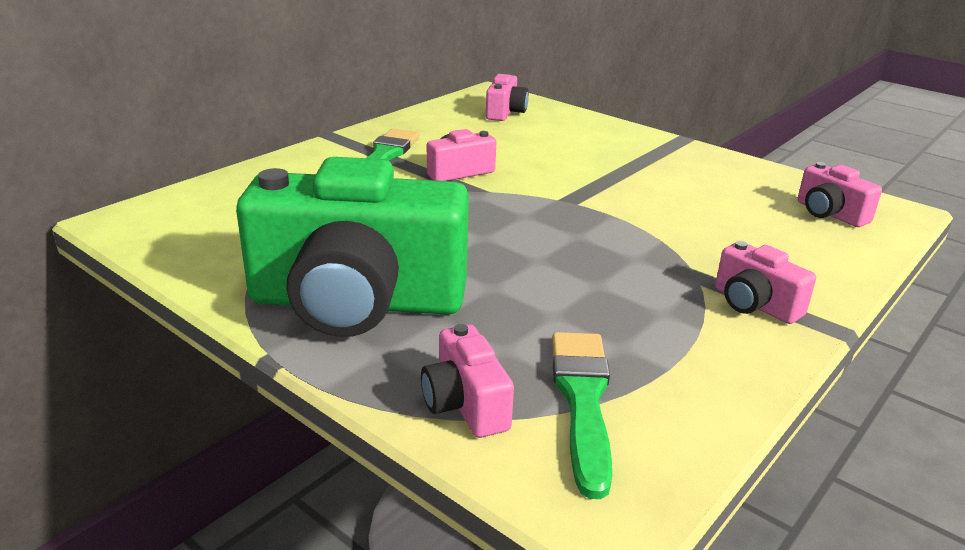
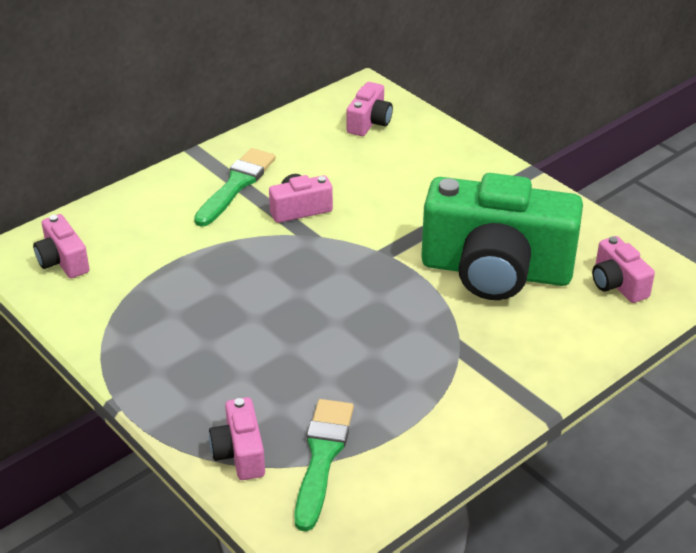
camera: 10 degrees right, 10 degrees up
green camera [236,157,469,337] -> green camera moved to [421,173,583,300]
pink camera [715,241,816,324] -> pink camera moved to [33,214,90,278]

